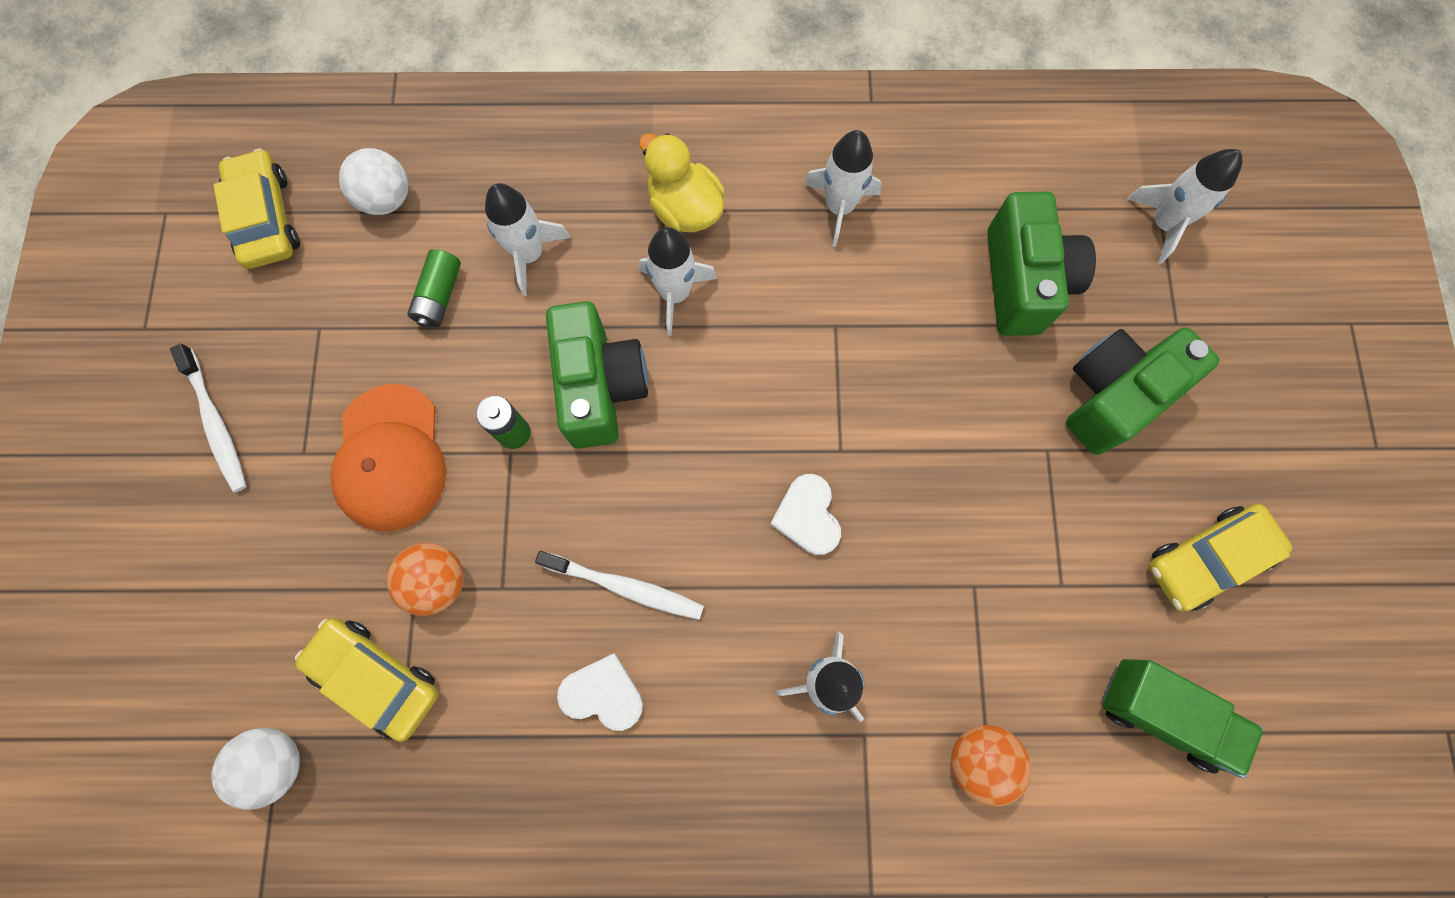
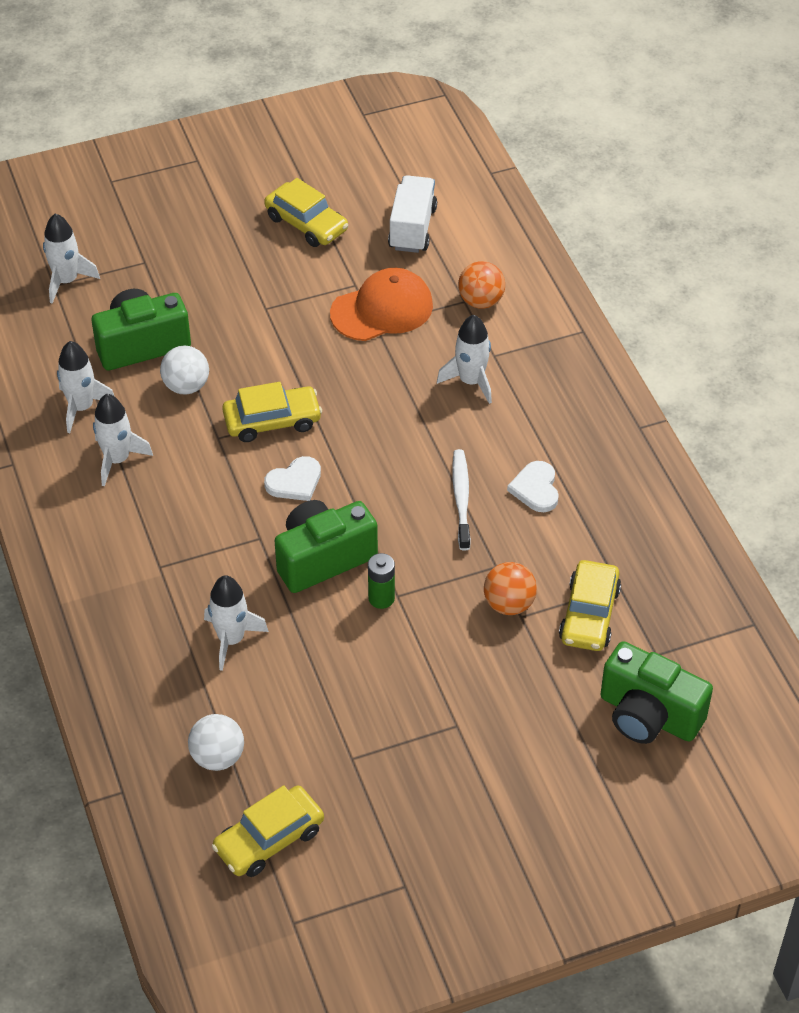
camera: 110 degrees left, 25 degrees down
white toothbrush [170,343,247,492] -> none
white ball [211,728,300,810] -> white ball moved to [160,346,209,395]
orange cap [330,384,446,531] -> orange cap moved to [330,268,433,341]
green battery [407,249,461,327] -> none
yellow duck [639,133,726,232] -> none
white rocket [639,227,717,336] -> white rocket moved to [57,341,114,433]
white heart [770,474,841,555] -> white heart moved to [264,456,321,501]
green camera [1066,327,1219,455] -> green camera moved to [601,641,713,744]
green truck [1102,659,1263,778] -> white truck [388,175,437,253]
none -> yellow car [222,382,322,442]

